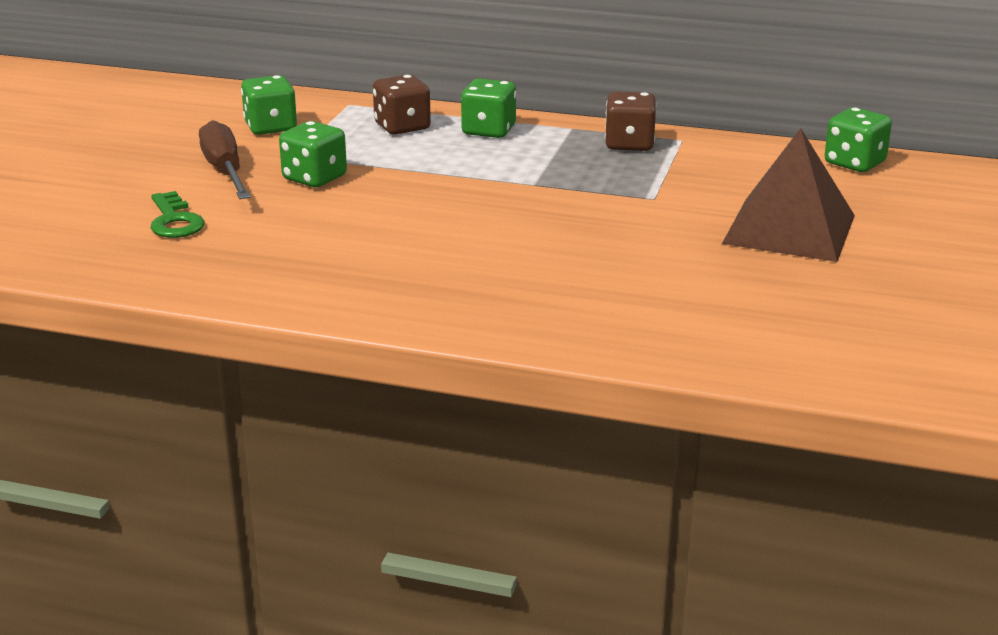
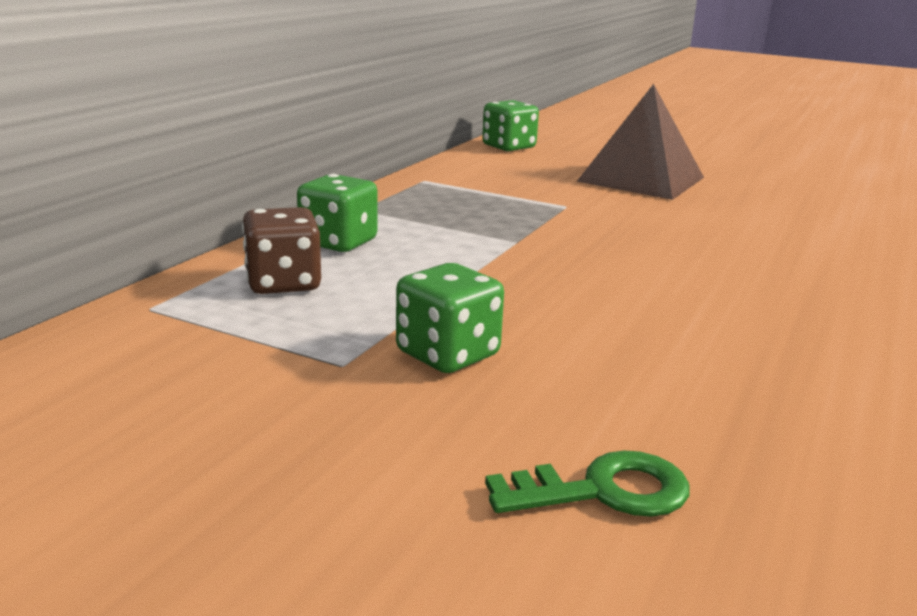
camera: 80 degrees left, 5 degrees down
brown screwdriver [199,120,251,199] -> none
green dice [241,75,297,135] -> none
brown dice [605,92,657,151] -> none

